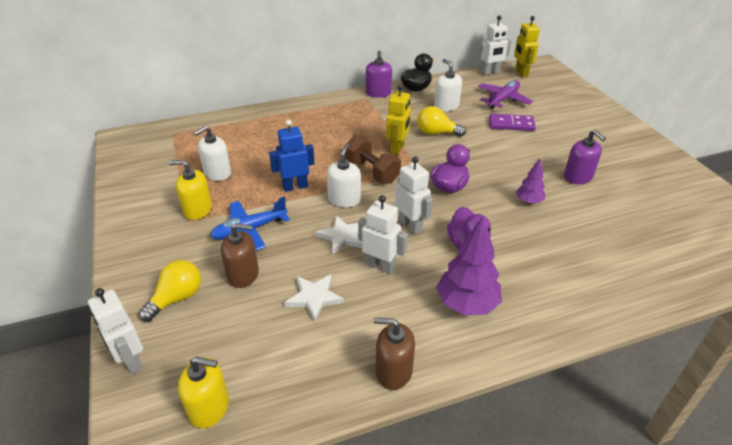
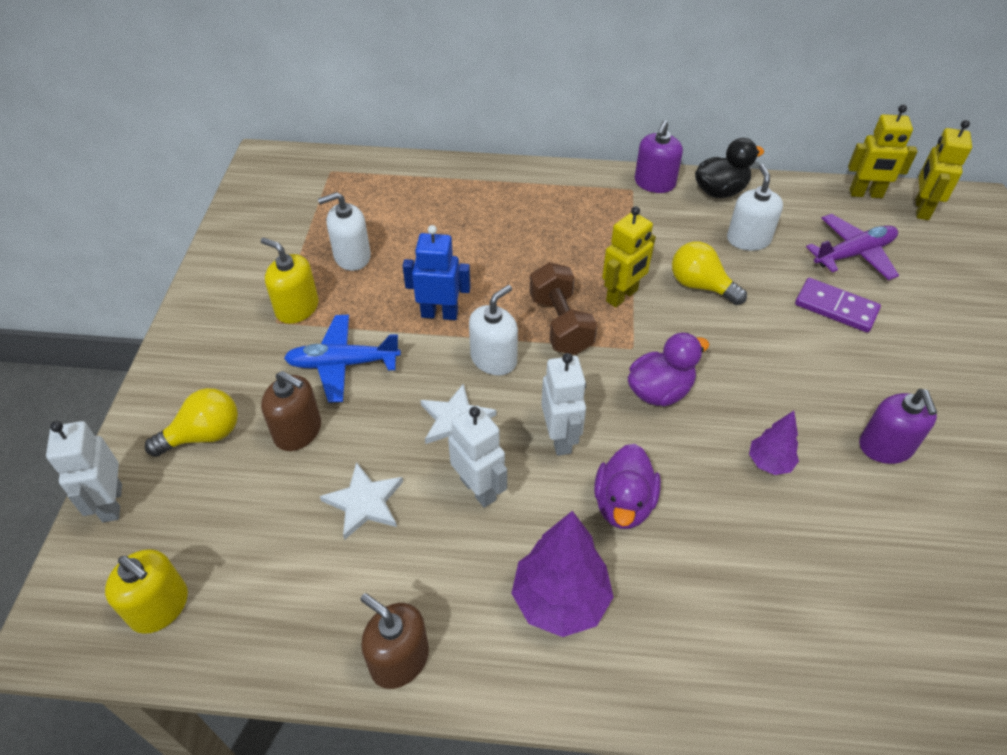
camera: 25 degrees right, 10 degrees up
white robot [479,15,511,76] -> yellow robot [848,105,917,198]

